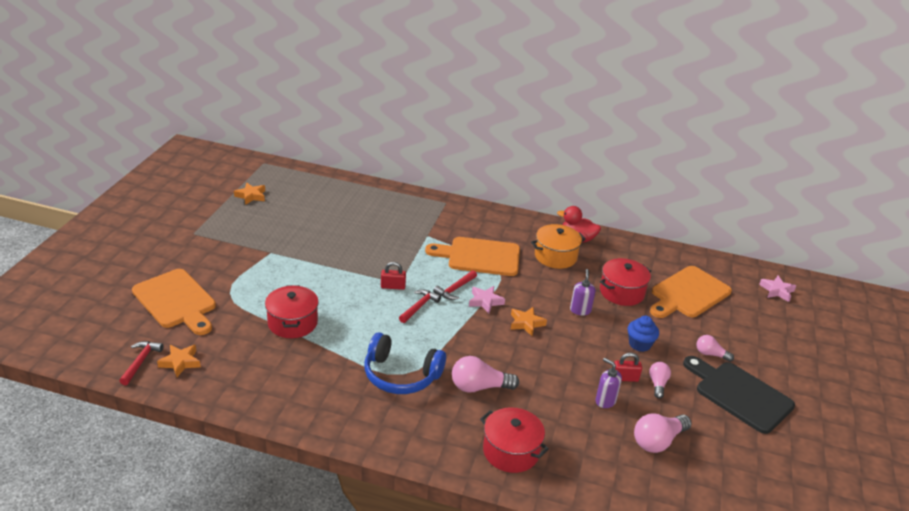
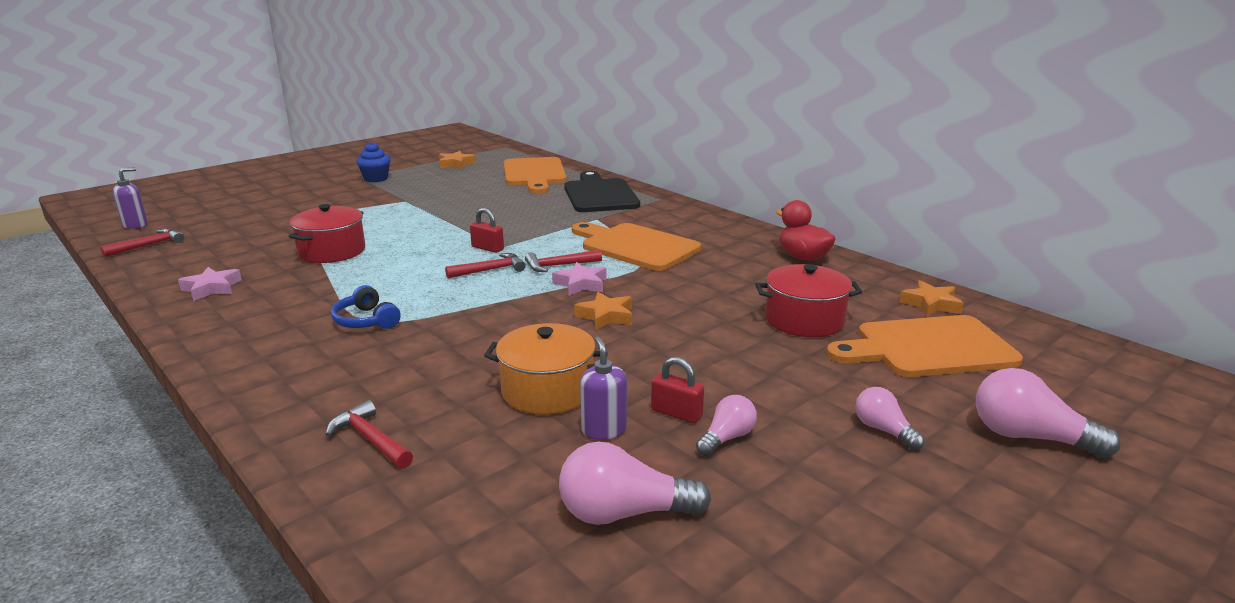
camera: 35 degrees right, 10 degrees down
orange cutting board [132,269,216,335] -> orange cutting board moved to [504,157,567,194]
orange star [157,345,201,377] -> orange star moved to [899,280,964,317]
blue headphones [364,332,446,394] -> blue headphones [331,285,401,329], size x0.57
pink light bulb [452,356,519,393] -> pink light bulb moved to [976,368,1121,458]
red pot [480,407,549,473] -> red hammer [325,400,413,469]
orange pot [531,224,586,269] -> orange pot moved to [484,323,608,415]
purple soap dispenser [570,269,596,316] -> purple soap dispenser moved to [112,167,148,229]
blue cupcake [627,316,659,352] -> blue cupcake moved to [356,142,391,182]
black cutting board [683,356,795,434] -> black cutting board moved to [564,171,640,212]
pink star [759,275,796,302] -> pink star moved to [178,267,242,301]

